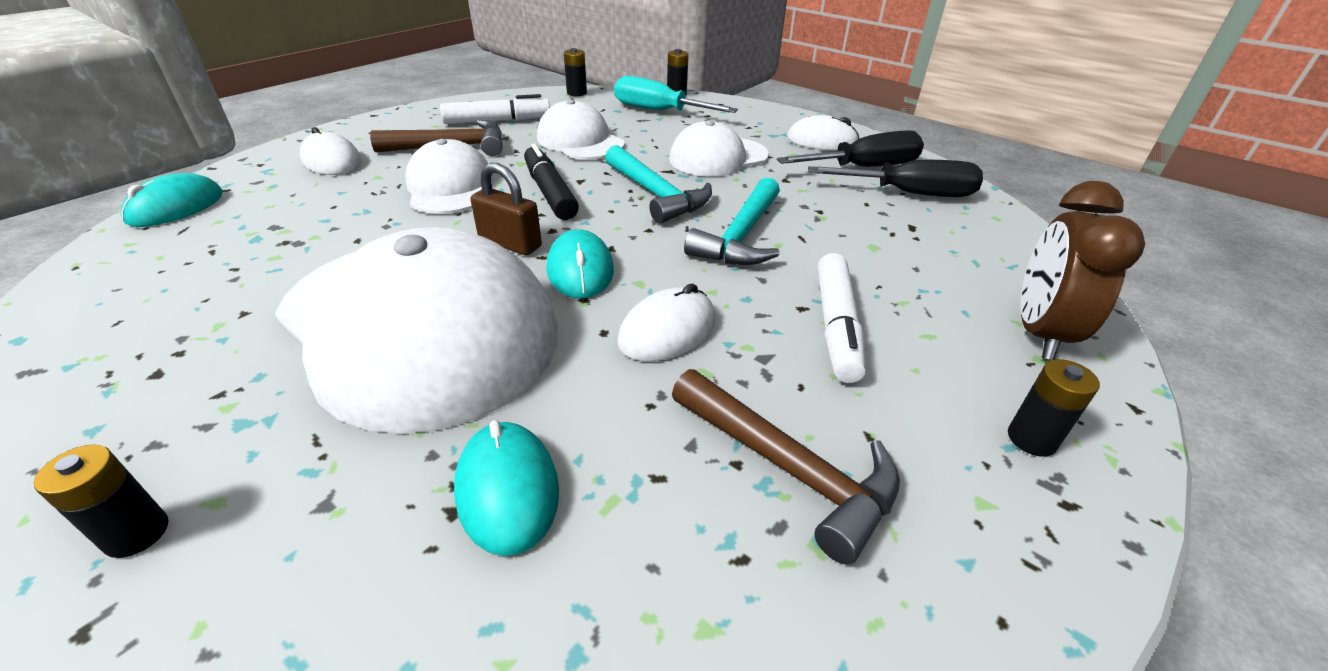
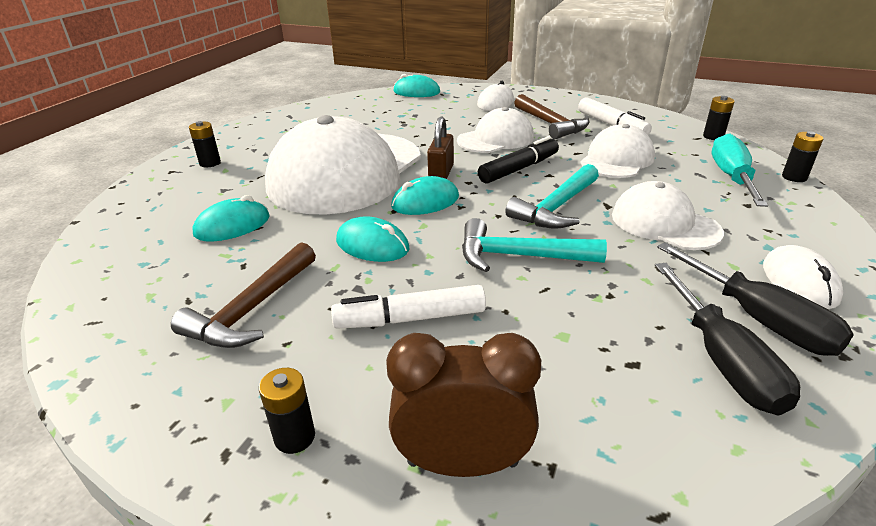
camera: 75 degrees right, 5 degrees down
white mouse [617,284,716,361] -> turquoise mouse [336,216,409,262]

